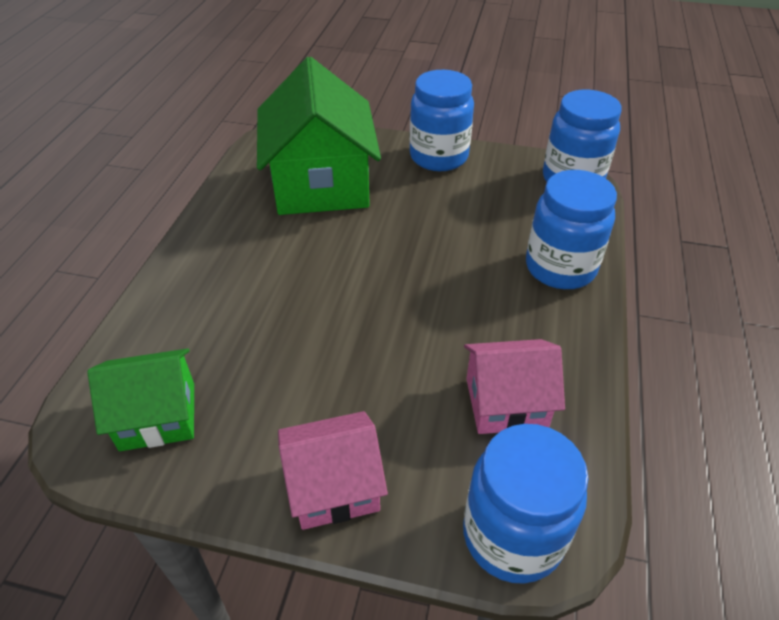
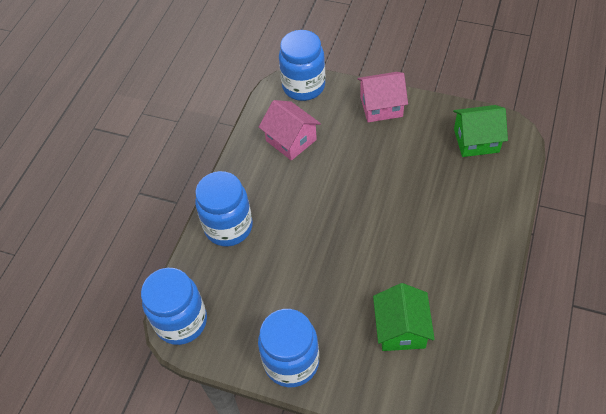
camera: 170 degrees left, 10 degrees up
green house [257,57,381,215] -> green house [373,283,435,351], size x0.55
pink house [464,339,565,434] -> pink house turned 45 degrees clockwise [259,100,321,161]

